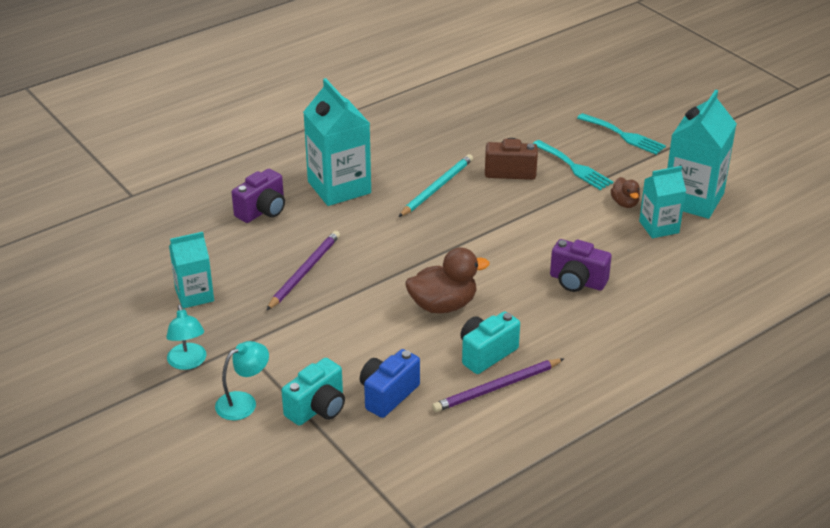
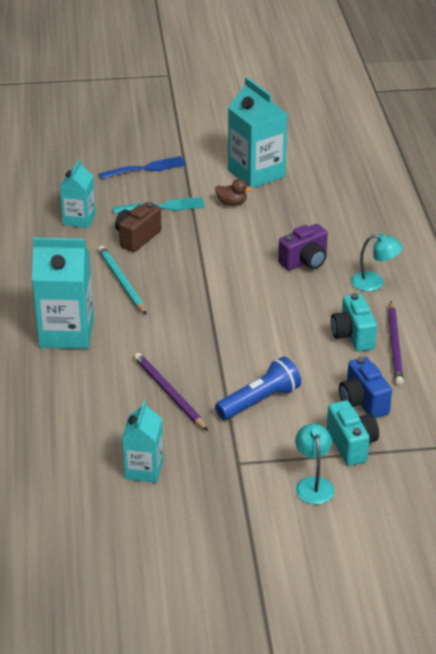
camera: 60 degrees left, 0 degrees up
turquoise lamp [166,304,206,370] -> turquoise lamp moved to [351,233,403,291]
purple camera [232,169,285,223] -> none
brown duck [406,247,490,313] -> none
turquoise fork [577,113,666,155] -> blue fork [99,156,186,179]
turquoise carton [639,166,686,238] -> turquoise carton moved to [60,160,96,228]
none -> blue flashlight [215,356,301,420]

